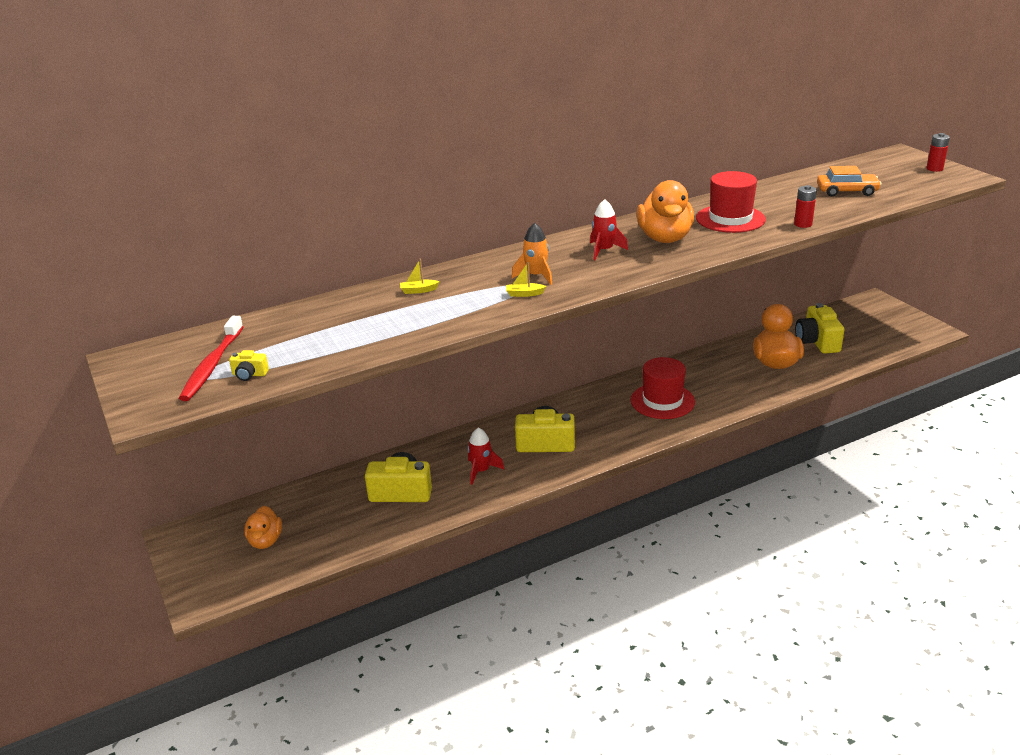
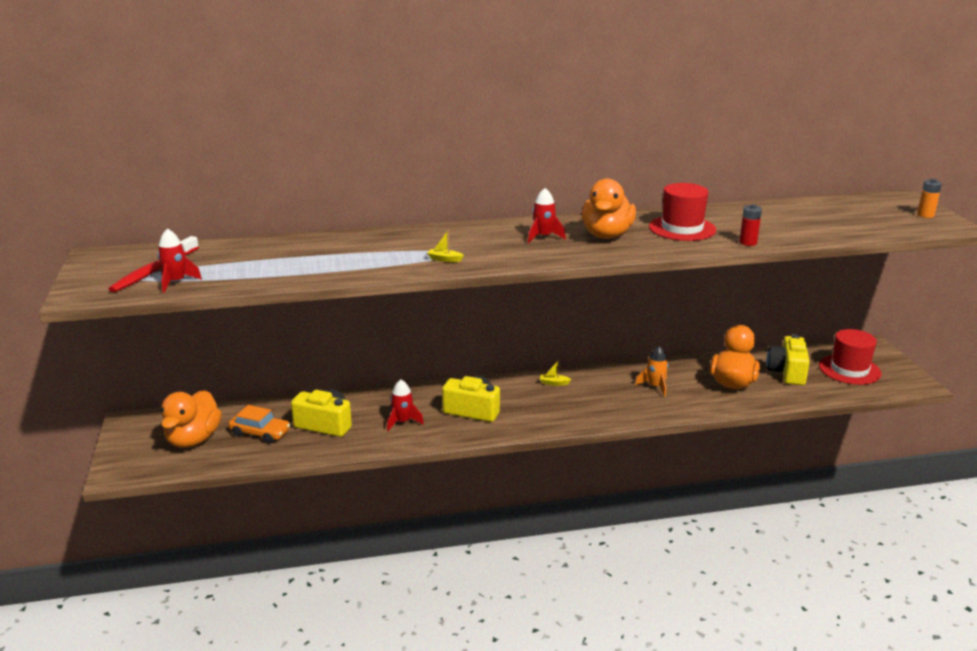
camera: 15 degrees right, 5 degrees down
yellow camera [229,350,269,381] -> red rocket [157,228,202,293]
orange duck [244,506,282,549] -> orange duck [161,390,222,448], size x1.64
yellow boat [400,259,440,294] -> yellow boat moved to [540,360,571,386]
orange rocket [512,223,552,285] -> orange rocket moved to [635,346,668,397]
red hat [631,357,695,419] -> red hat moved to [819,329,881,385]
orange car [817,166,882,196] -> orange car moved to [228,405,290,444]
red battery [927,133,950,172] -> orange battery [917,179,942,218]

